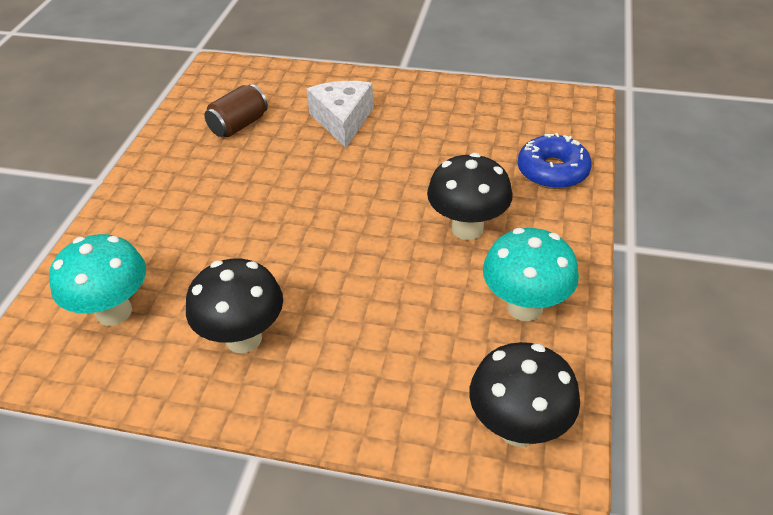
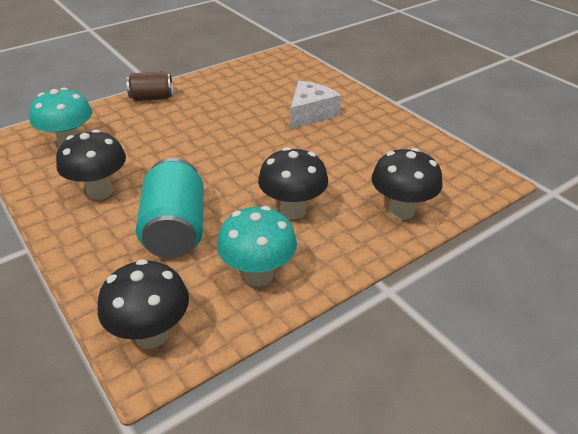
camera: 40 degrees right, 5 degrees down
brown can [204,84,268,137] -> brown can moved to [126,71,173,101]
blue donut [517,133,592,189] -> black mushroom [371,148,443,220]
none -> turquoise can [136,158,204,258]

